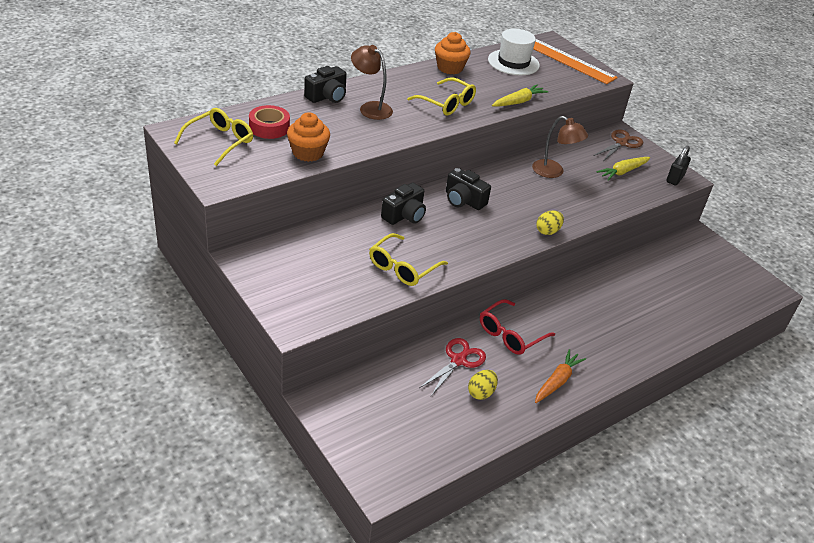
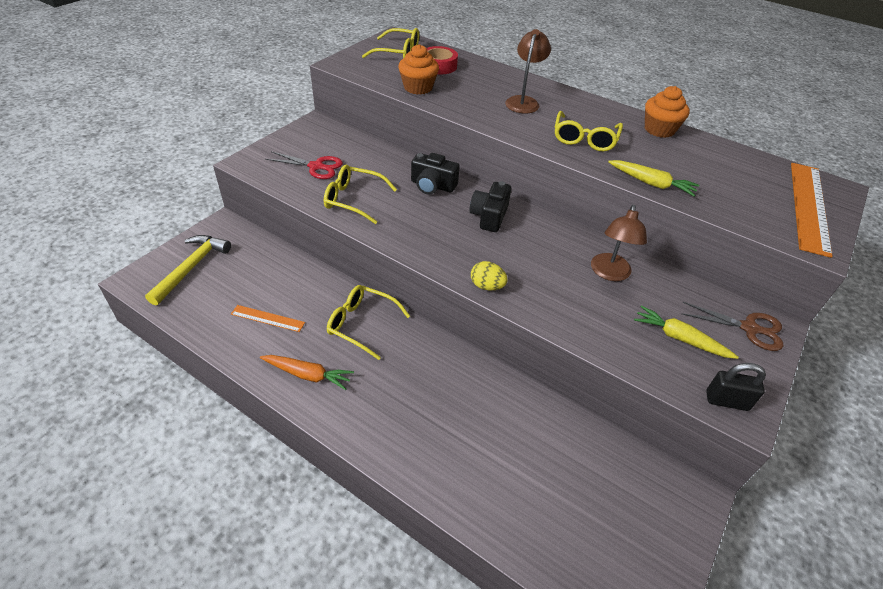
camera: 70 degrees right, 5 degrees up
black camera [304,66,347,103] -> none
red scissors [419,338,486,396] -> red scissors moved to [265,151,343,179]
yellow egg [468,370,498,400] -> orange ruler [231,305,305,332]
red glasses [480,299,555,355] -> yellow glasses [327,285,410,360]
white hat [488,29,540,75] -> none
none -> yellow hammer [145,235,231,306]

